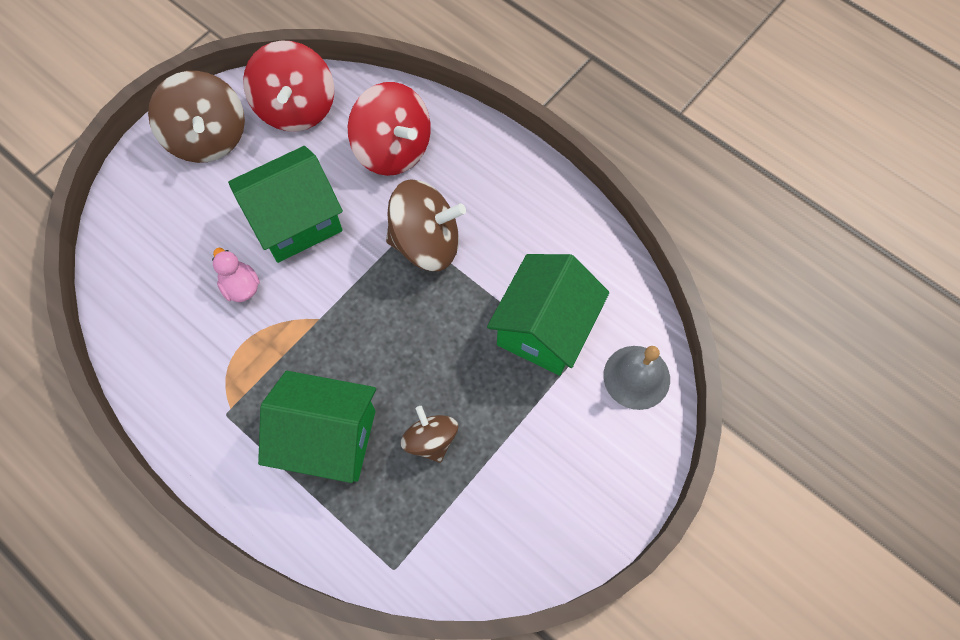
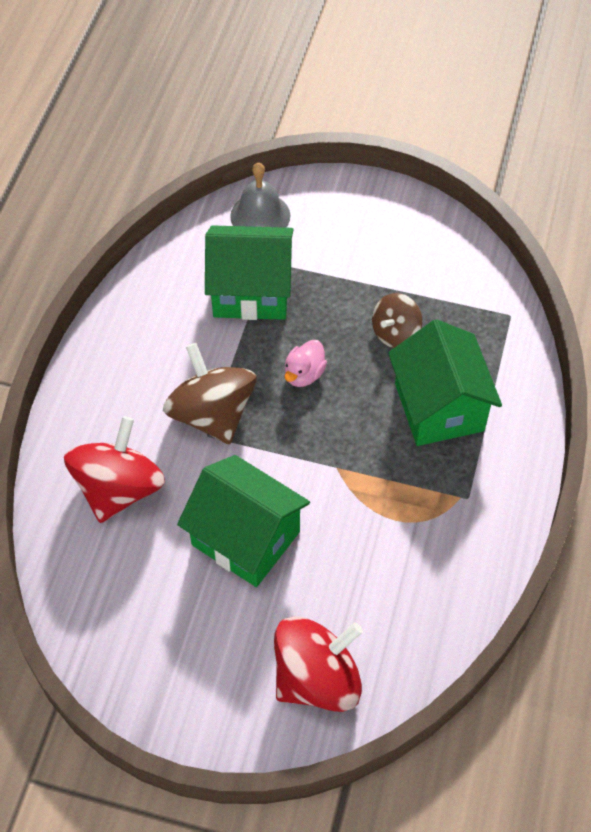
camera: 115 degrees left, 10 degrees down
brown spinning top [148,71,245,163] -> none
pink duck [212,248,260,302] -> pink duck moved to [285,340,327,387]
red spinning top [243,41,334,131] -> red spinning top moved to [274,616,363,712]

